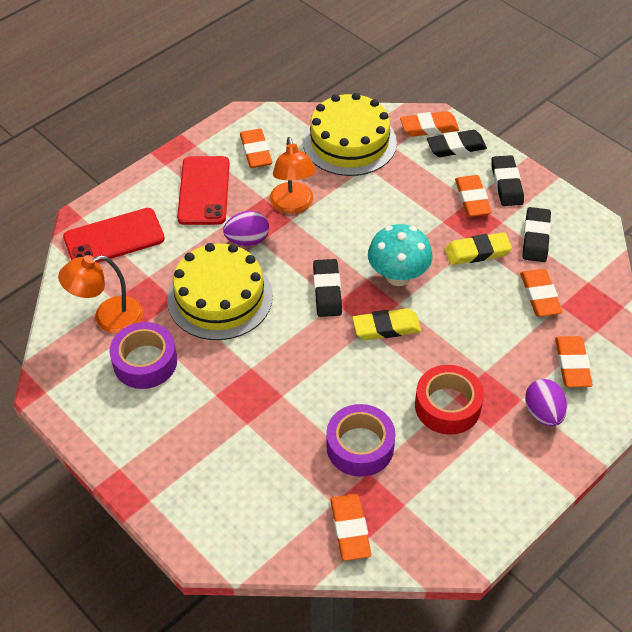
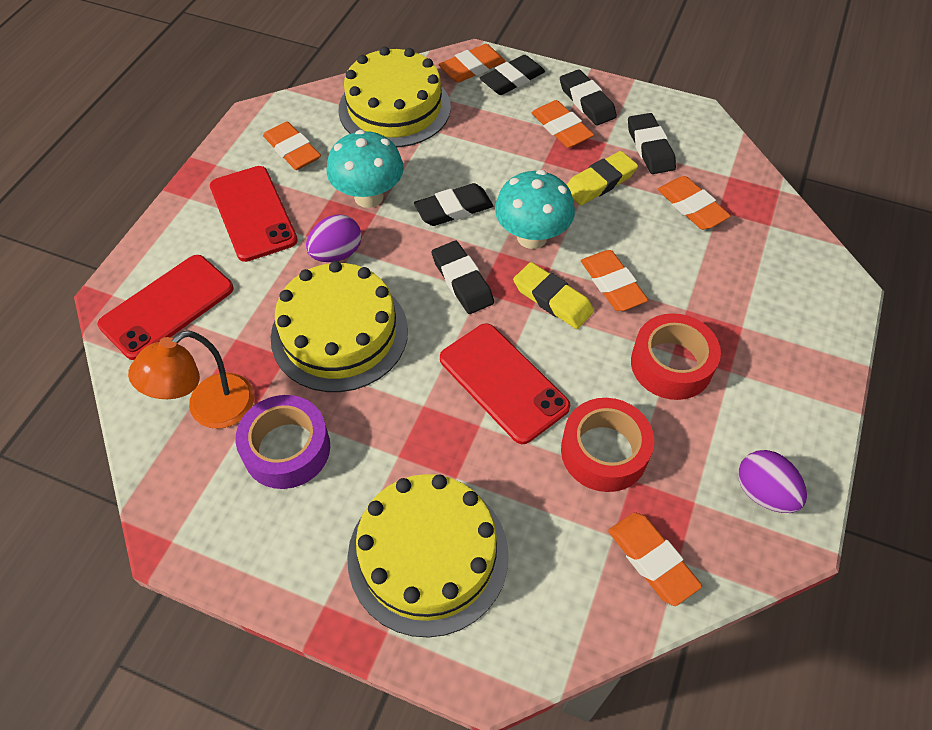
camera: 25 degrees left, 5 degrees up
orange lamp [270,137,316,214] -> turquoise mushroom [326,130,404,208]
purple tape [326,404,395,477] -> red tape [561,398,654,492]
yellow eraser [352,308,421,340] -> yellow eraser turned 75 degrees clockwise [513,262,594,329]
purple egg [525,379,567,427] -> purple egg moved to [738,450,807,513]
orange eraser [555,336,593,387] -> orange eraser moved to [581,250,648,311]
none -> yellow cake [347,474,509,638]
none -> black eraser [414,183,493,226]
none -> red phone [440,323,570,444]

